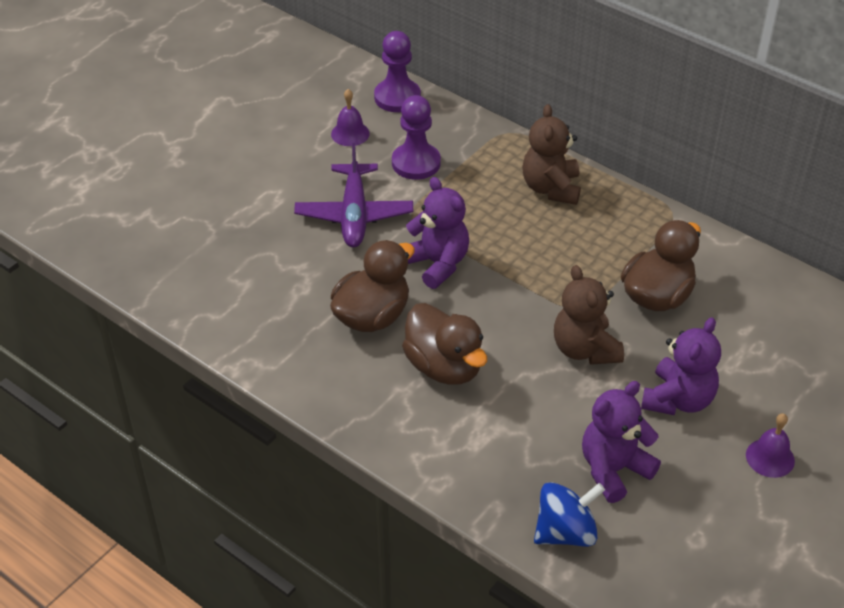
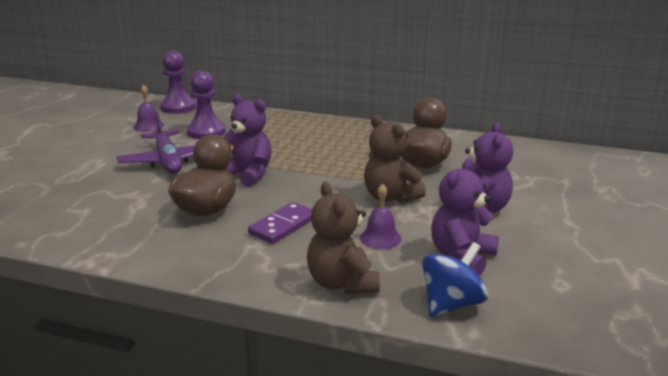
camera: 20 degrees left, 20 degrees down
brown duck [402,303,487,385] -> purple domino [248,202,312,244]
brown teddy bear [522,104,581,205] -> brown teddy bear moved to [307,181,380,294]
purple bell [746,413,795,478] -> purple bell moved to [360,184,402,249]

